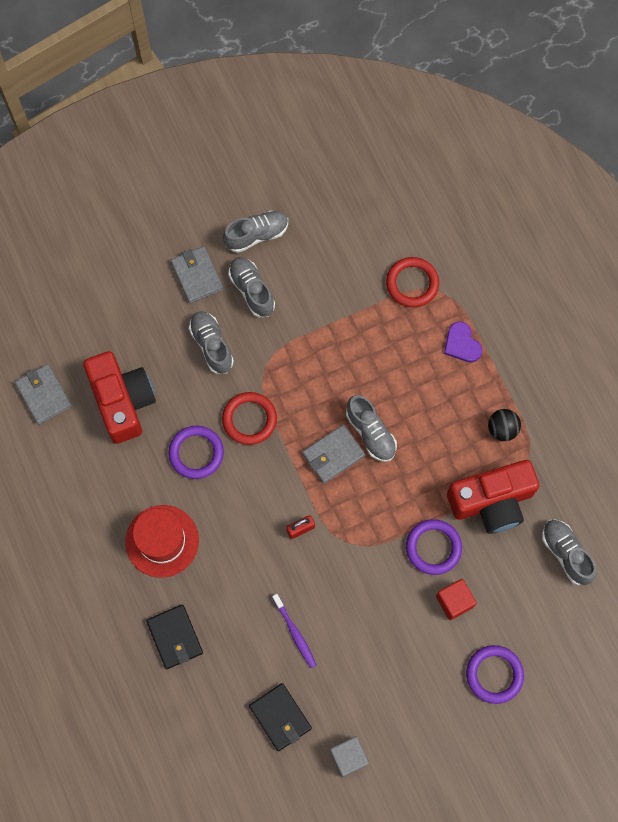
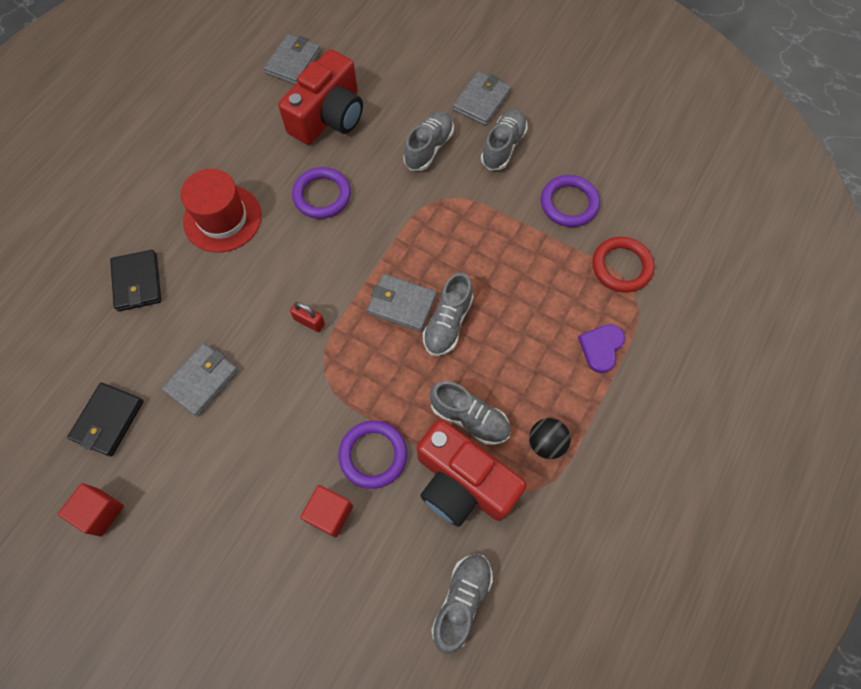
camera: 55 degrees right, 5 degrees down
black wallet [146,604,203,669] -> black wallet turned 45 degrees counterclockwise [110,250,161,311]
red ring [222,392,277,445] -> none
grey shoe [223,211,288,253] -> grey shoe moved to [429,381,511,445]
purple toothbrush [272,594,316,668] -> grey wallet [162,343,239,417]
grey cube [330,736,369,777] -> red cube [58,483,124,537]
purple ring [466,645,524,704] -> purple ring moved to [541,175,600,227]

